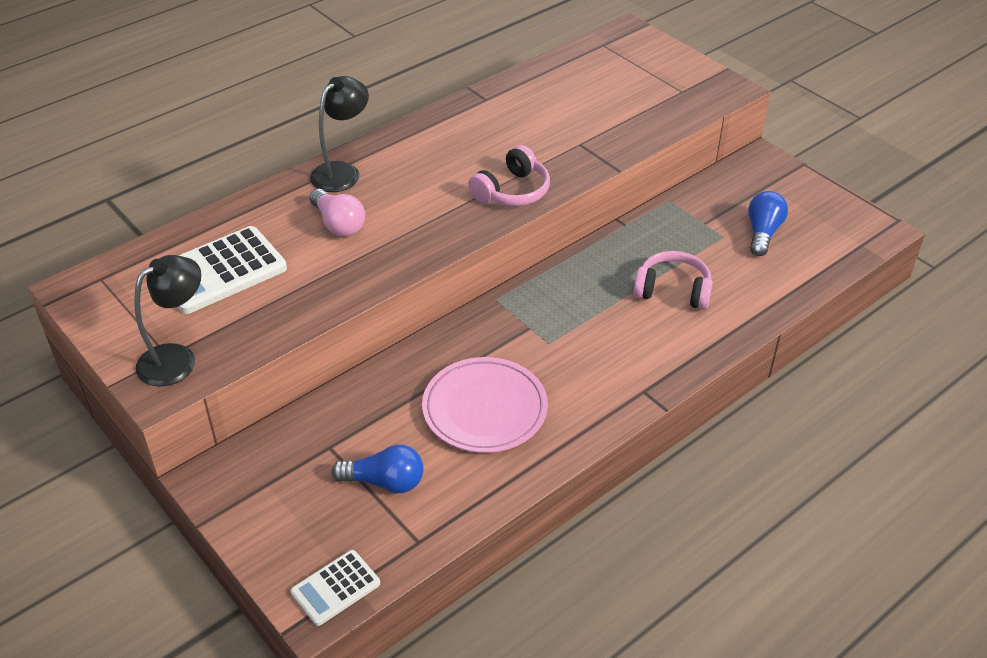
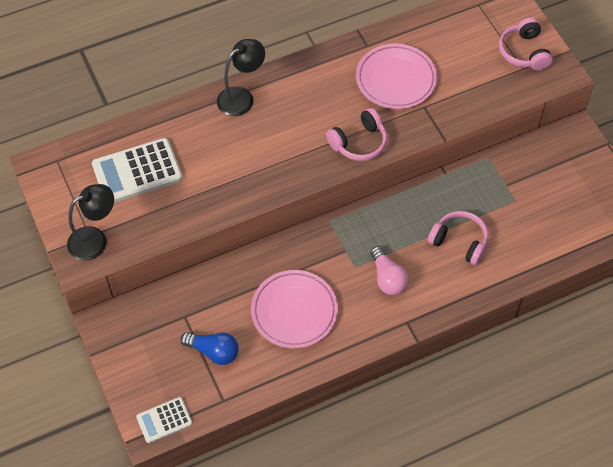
camera: 15 degrees right, 15 degrees up
pink light bulb [310,189,365,237] -> pink light bulb moved to [370,246,409,295]
blue light bulb [748,191,788,256] -> none
none -> pink plate [356,43,437,109]
none -> pink headphones [499,18,553,70]

